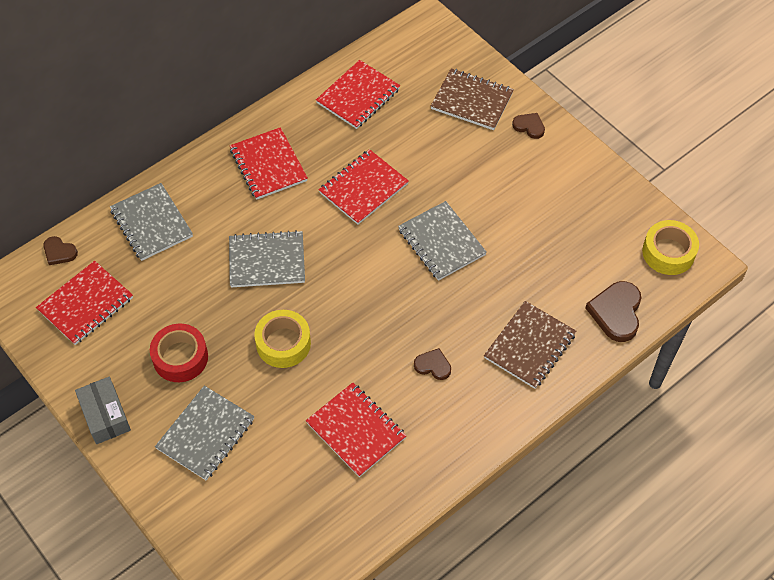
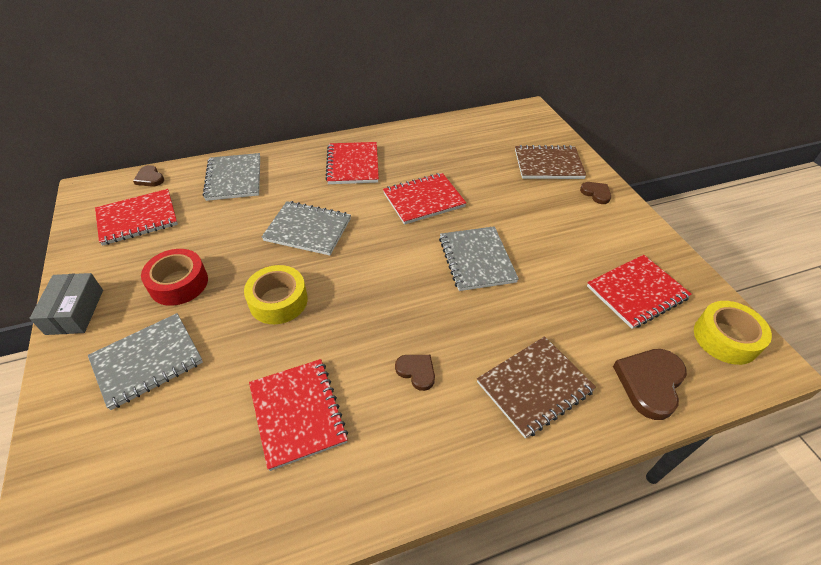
camera: 20 degrees right, 10 degrees down
red notebook [316,60,400,129] -> red notebook moved to [587,255,692,329]
brown notebook [431,68,514,130] -> brown notebook turned 45 degrees counterclockwise [515,145,587,179]

